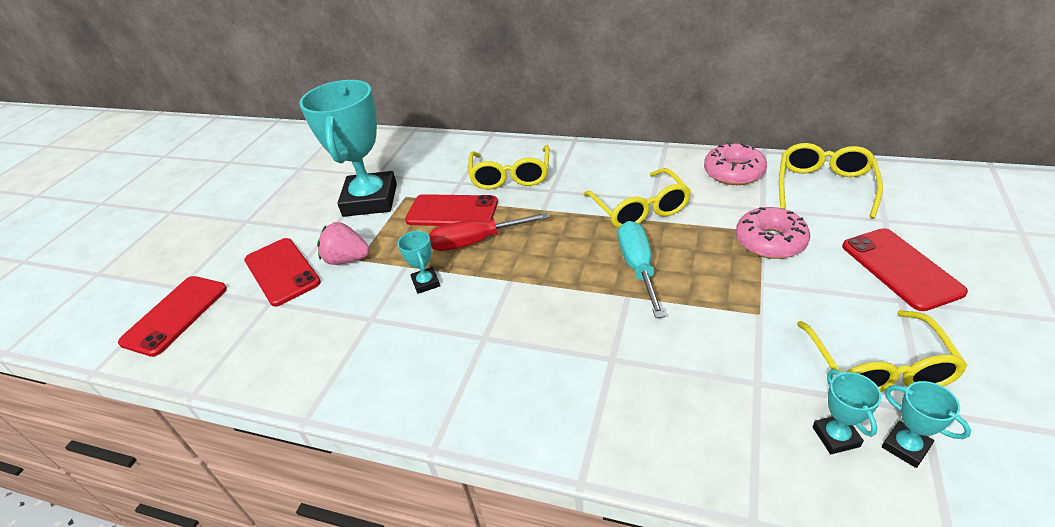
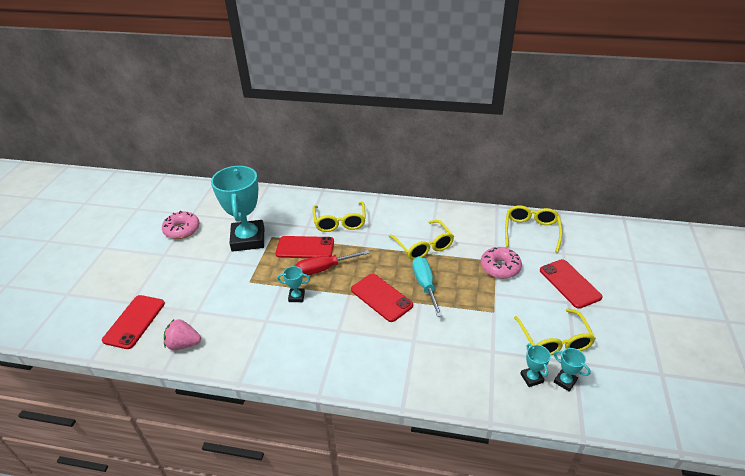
camera: 10 degrees left, 0 degrees up
red phone [244,238,321,306] -> red phone moved to [351,274,413,322]
pink strawberry [317,222,370,265] -> pink strawberry moved to [164,319,201,350]
turquoise trophy [398,231,440,294] -> turquoise trophy turned 60 degrees counterclockwise [277,266,310,302]
pink donut [704,142,767,185] -> pink donut moved to [162,211,200,239]

